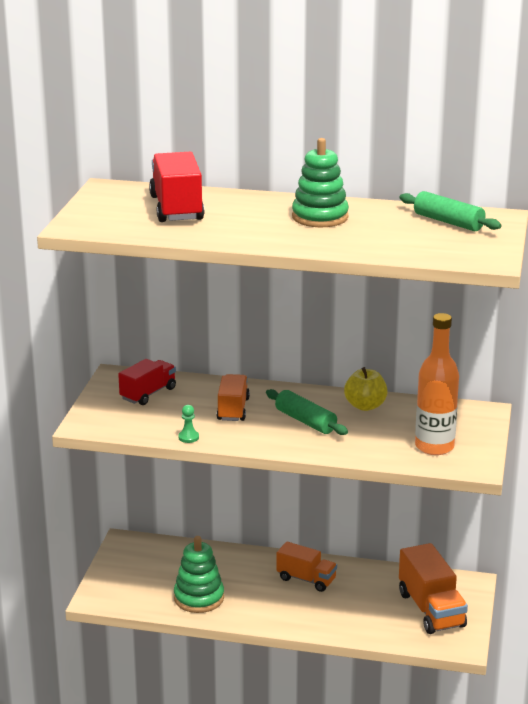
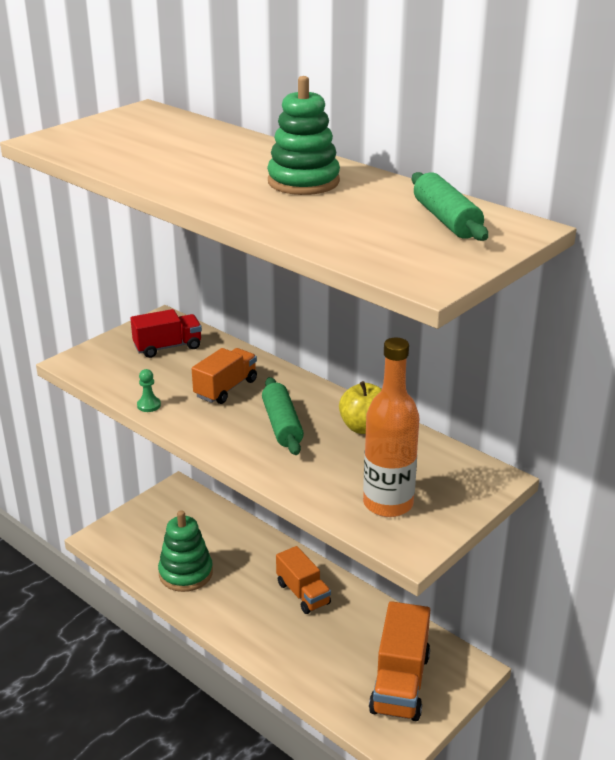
camera: 30 degrees right, 5 degrees up
red truck [149,152,204,222] -> none

